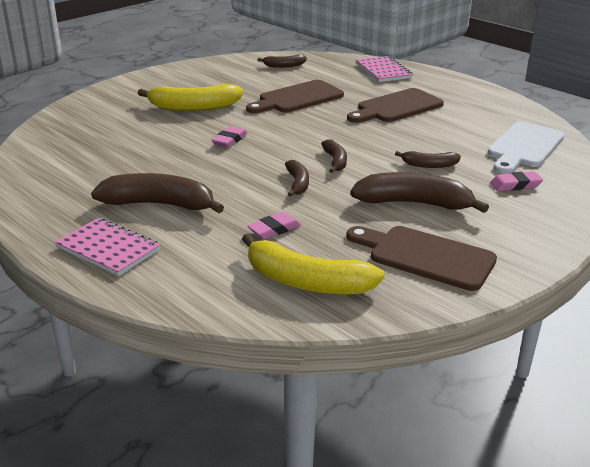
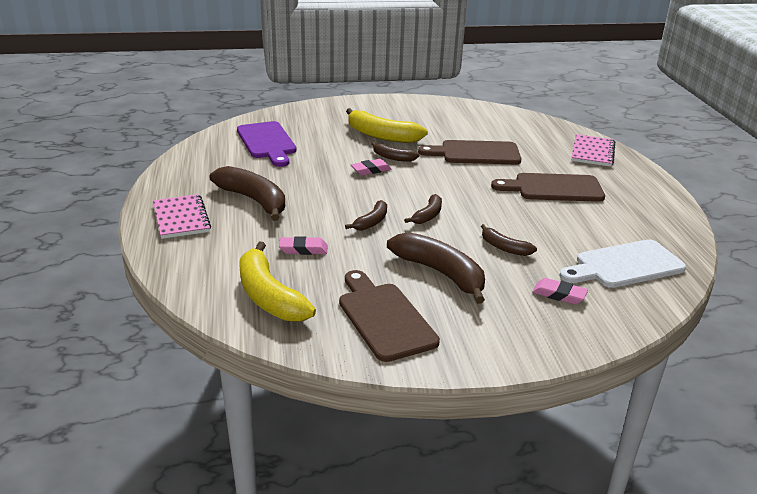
camera: 35 degrees right, 0 degrees up
brown banana [257,55,307,68] -> brown banana moved to [371,142,420,162]
none -> purple cutting board [237,121,297,167]

